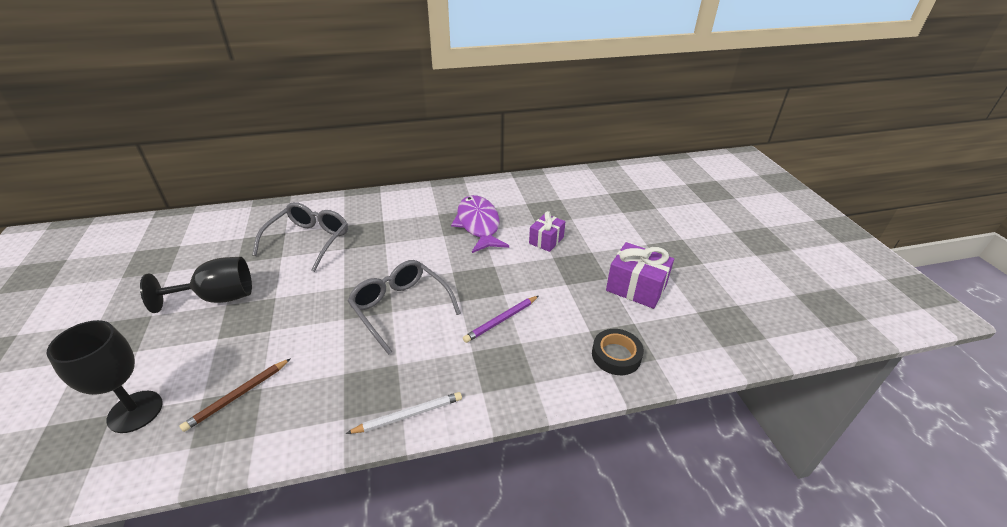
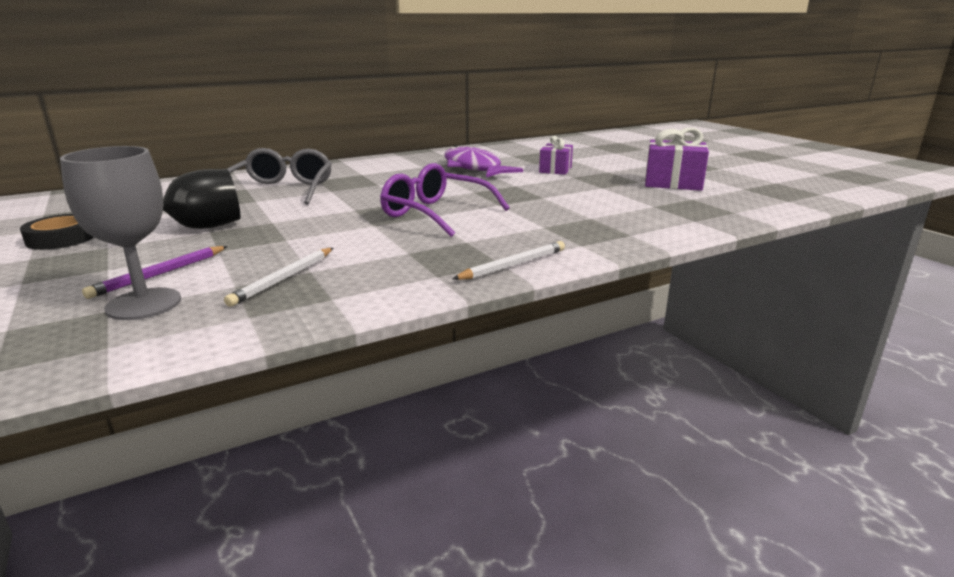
camera: 15 degrees left, 15 degrees down
black goblet [46,320,163,433] -> grey goblet [60,146,181,320]
brown pencil [180,358,291,432] -> white pencil [224,248,333,307]
grey glasses [348,260,461,355] -> purple glasses [380,163,510,237]
purple pencil [463,296,538,343] -> purple pencil moved to [82,246,228,299]
black tape [592,329,644,375] -> black tape moved to [20,214,94,250]

